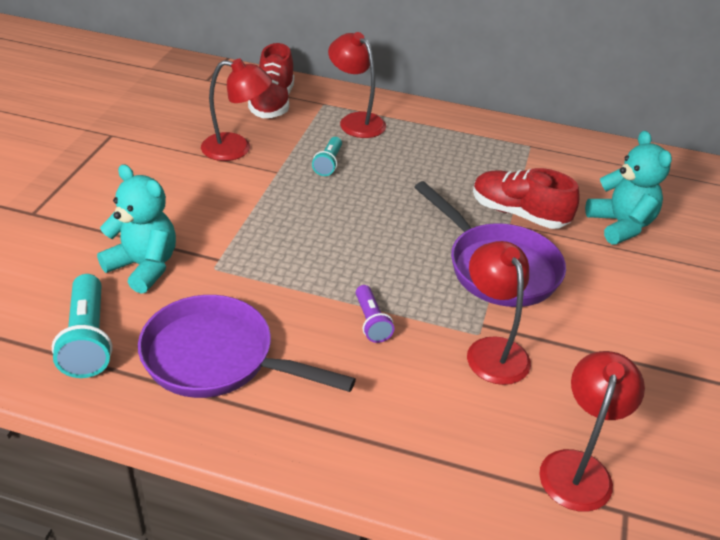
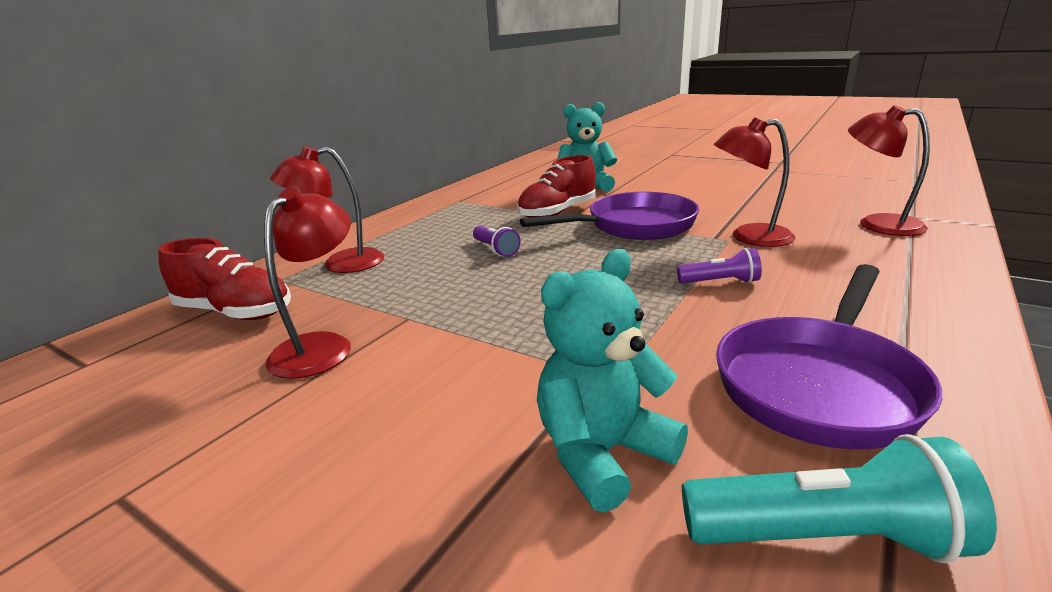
camera: 70 degrees left, 15 degrees down
turquoise flashlight [312,137,342,176] -> none
none -> purple flashlight [473,226,520,257]

